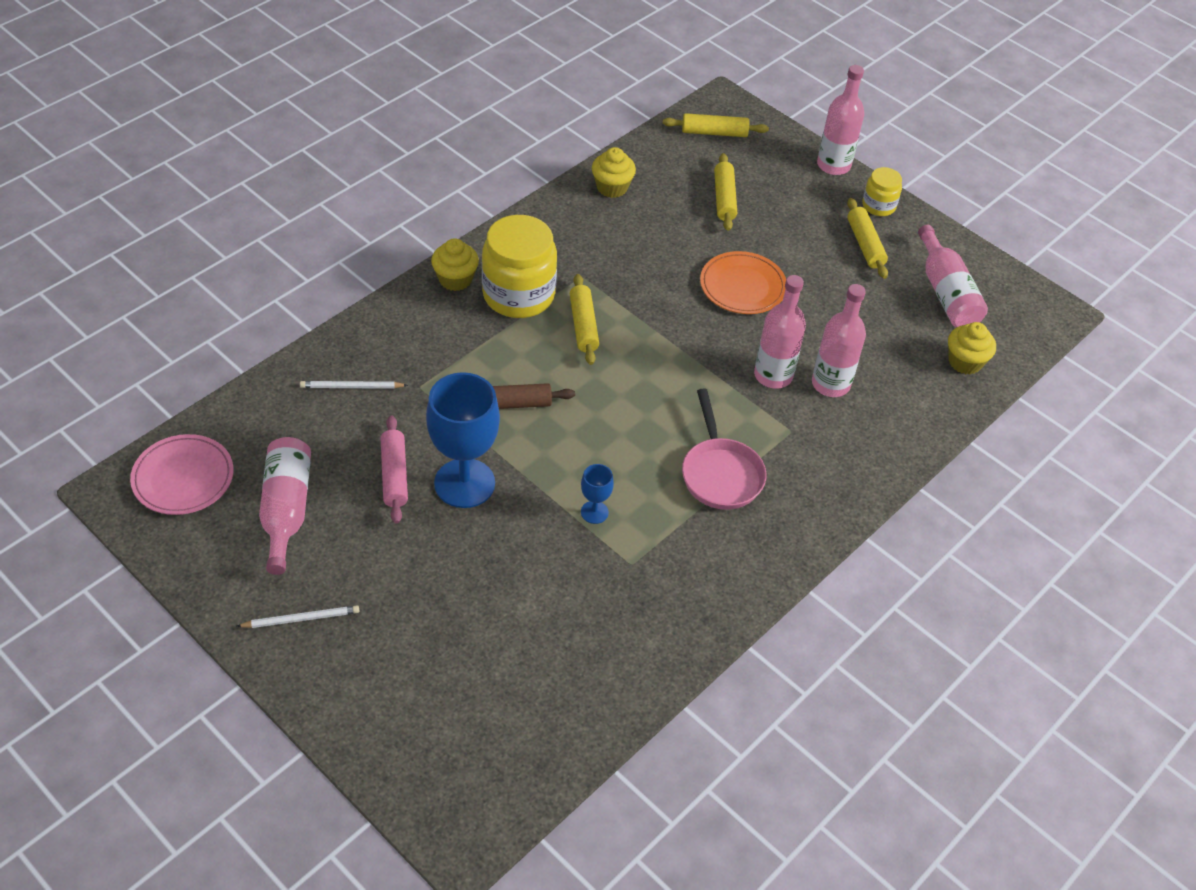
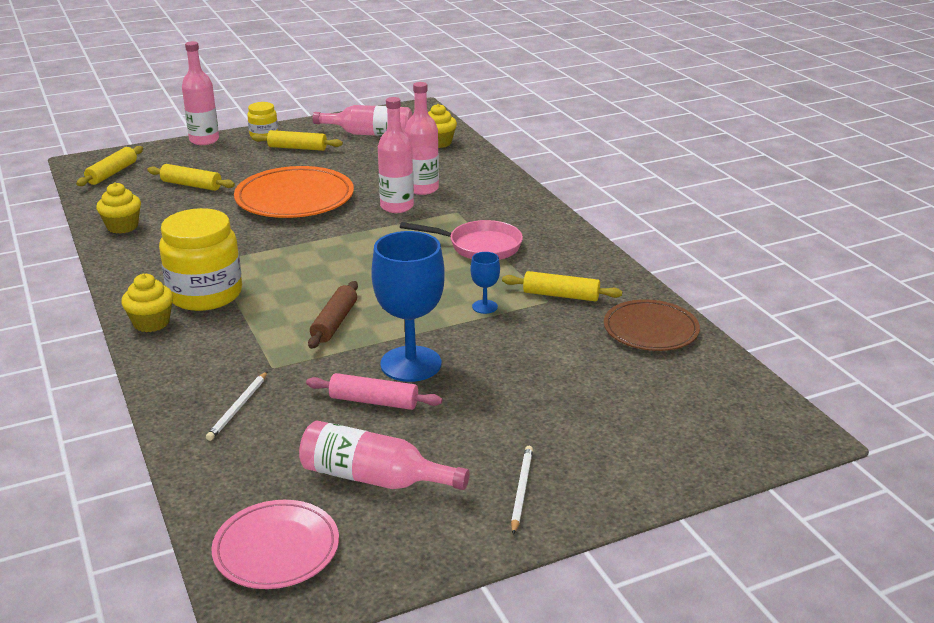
camera: 65 degrees left, 20 degrees down
yellow rolling pin [569,274,599,365] -> yellow rolling pin moved to [502,271,622,301]
orange plate [700,251,786,314] -> orange plate [234,166,354,218], size x1.55
none -> brown plate [604,300,700,351]

